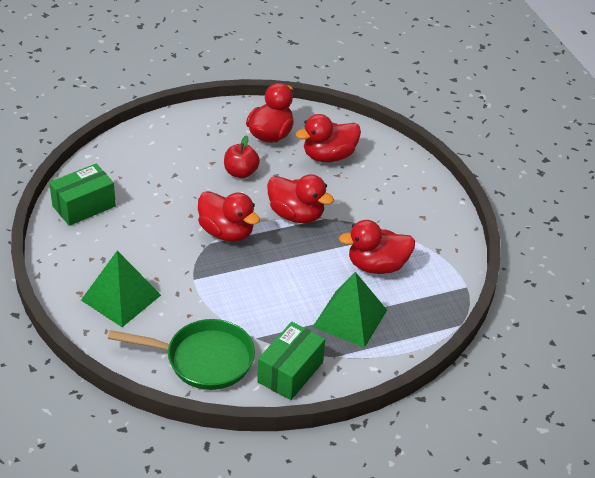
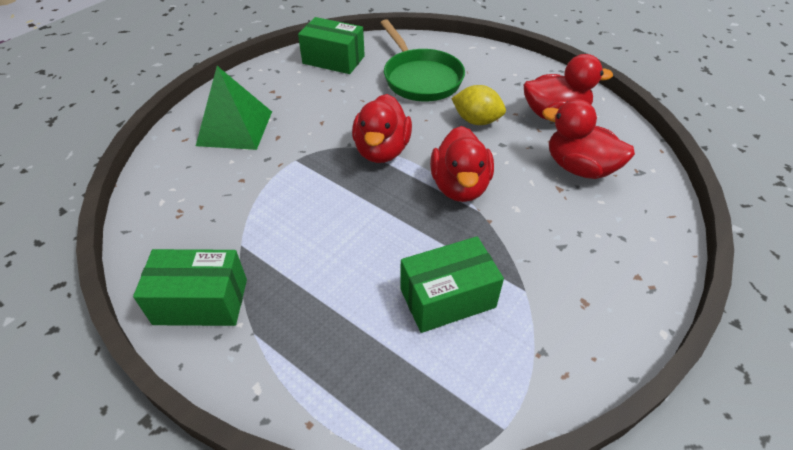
camera: 60 degrees right, 5 degrees up
green pan [108,319,255,390] -> green pan moved to [380,19,465,101]
red apple [224,135,260,178] -> yellow lemon [451,85,506,125]
green pyramid [313,272,387,348] -> none
red duck [339,220,415,274] -> green box [400,236,504,333]

